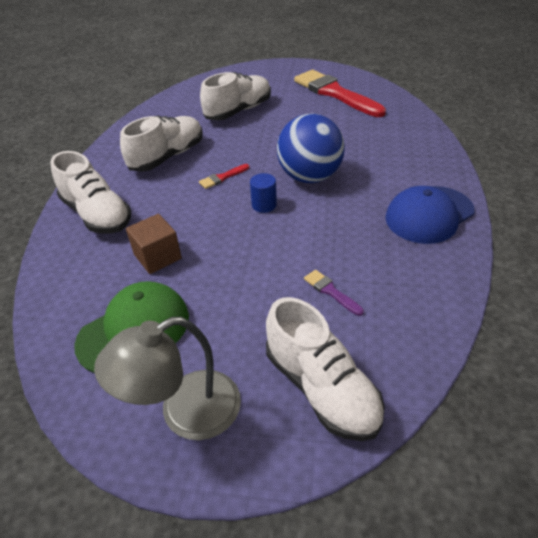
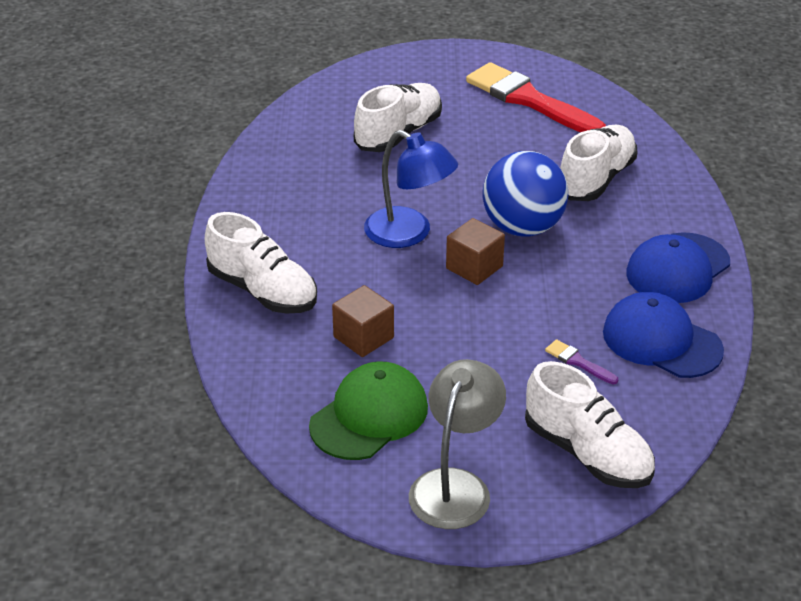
camera: 10 degrees left, 5 degrees down
grey lamp [94,317,241,440] -> grey lamp turned 150 degrees clockwise [409,359,506,529]
white shoe [120,116,203,172] -> white shoe moved to [560,125,637,201]
red brush [199,164,250,189] -> blue lamp [364,130,458,248]
blue cylinder [250,173,277,213] -> brown cube [446,218,505,285]
none -> blue cap [603,292,724,378]

